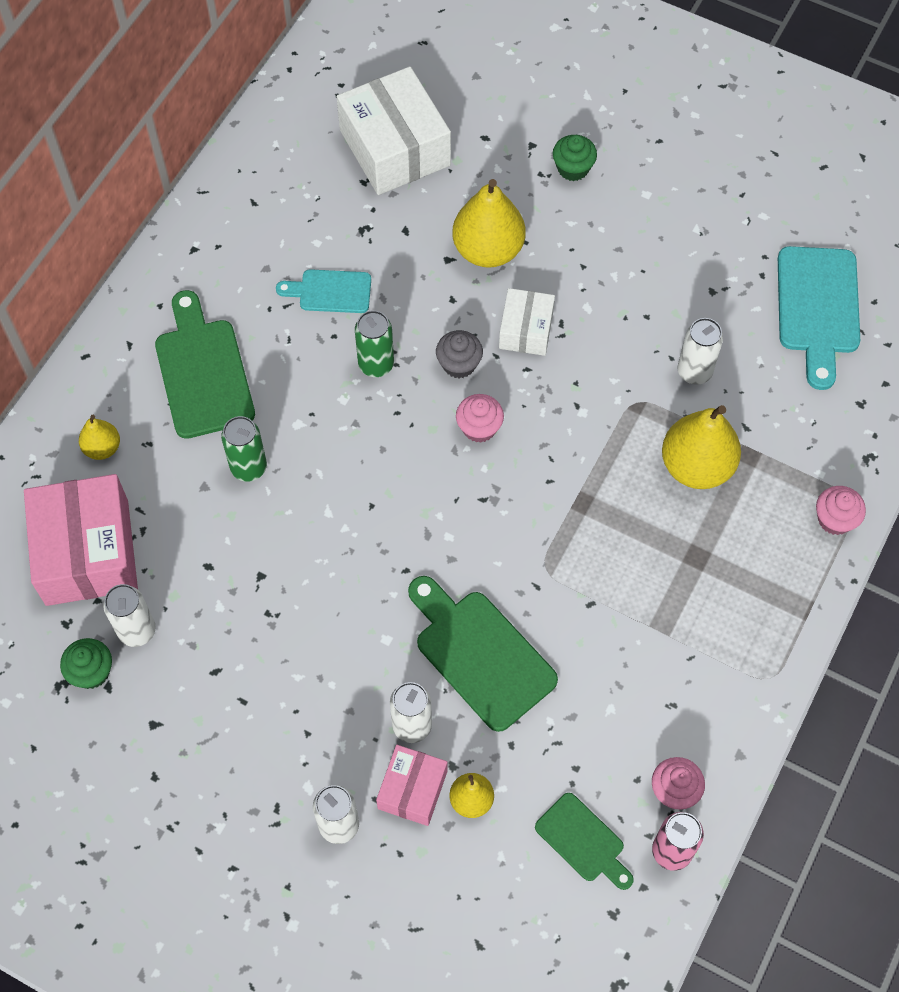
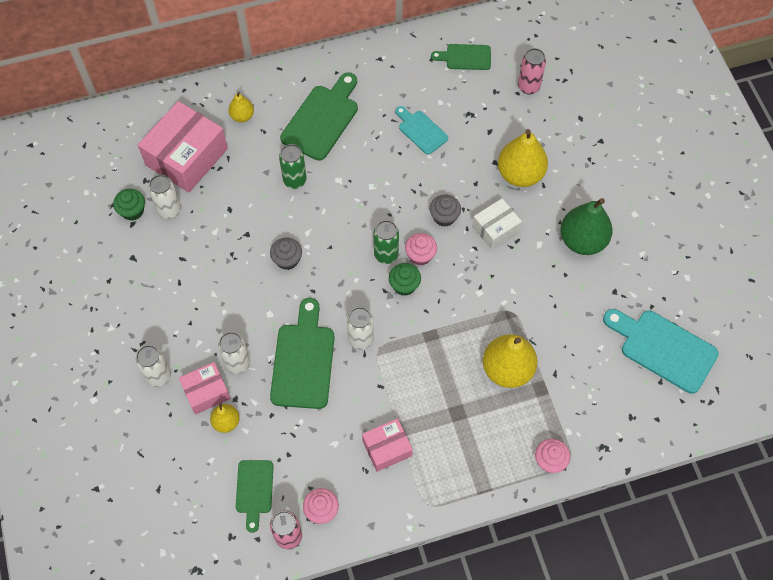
camera: 45 degrees right, 0 degrees up
white box [337,66,451,195] -> pink can [518,48,546,94]
green can [355,310,394,377] -> green can moved to [374,220,399,264]
green cupcake [553,135,597,181] -> green cupcake moved to [389,263,421,296]
white can [677,318,723,385] -> white can moved to [347,307,374,349]
turquoise cutting board [778,246,860,390] -> turquoise cutting board turned 75 degrees clockwise [603,309,719,394]
none -> grey cupcake [270,237,302,270]
none -> pink box [362,418,413,472]
none -> green cutting board [431,44,491,70]
none -> green pear [560,198,613,255]

